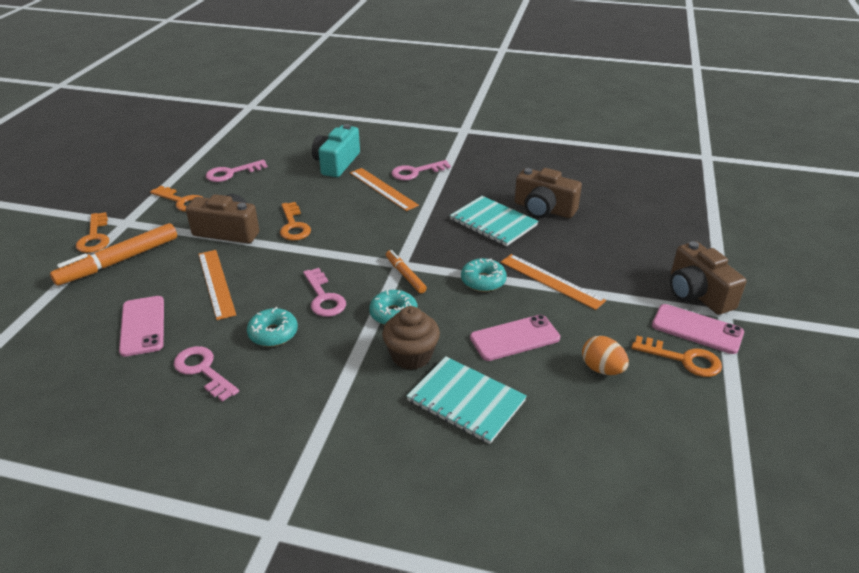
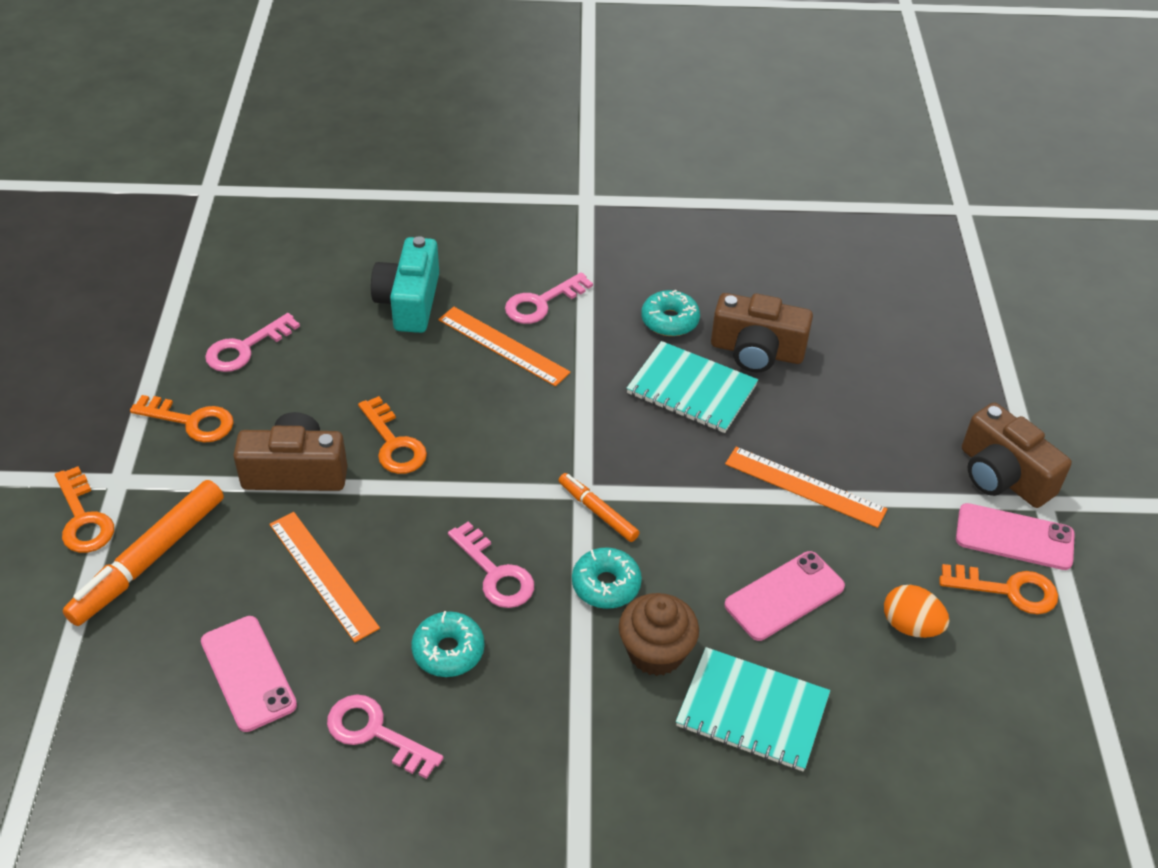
camera: 15 degrees left, 10 degrees up
turquoise donut [461,258,507,292] -> turquoise donut moved to [641,290,700,336]

